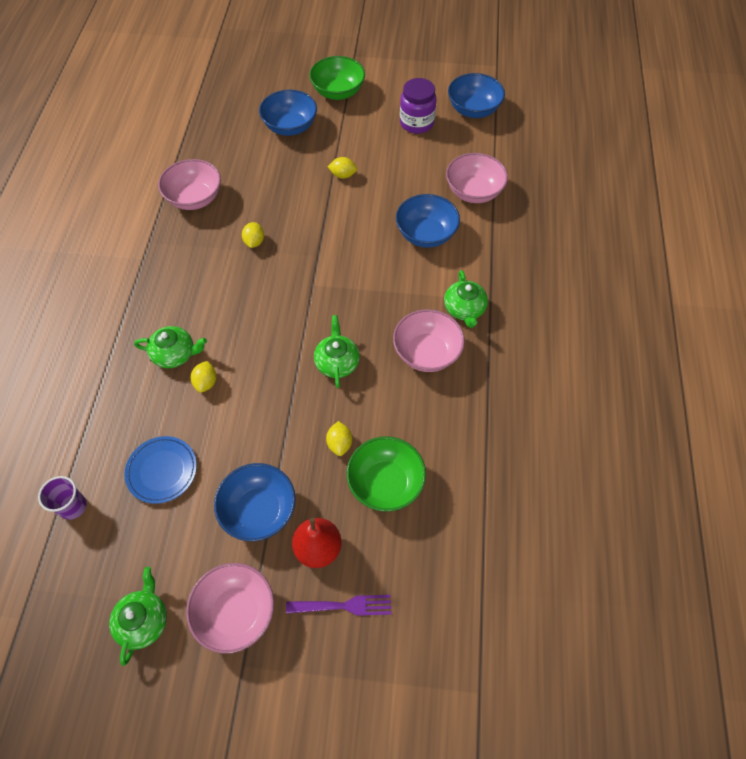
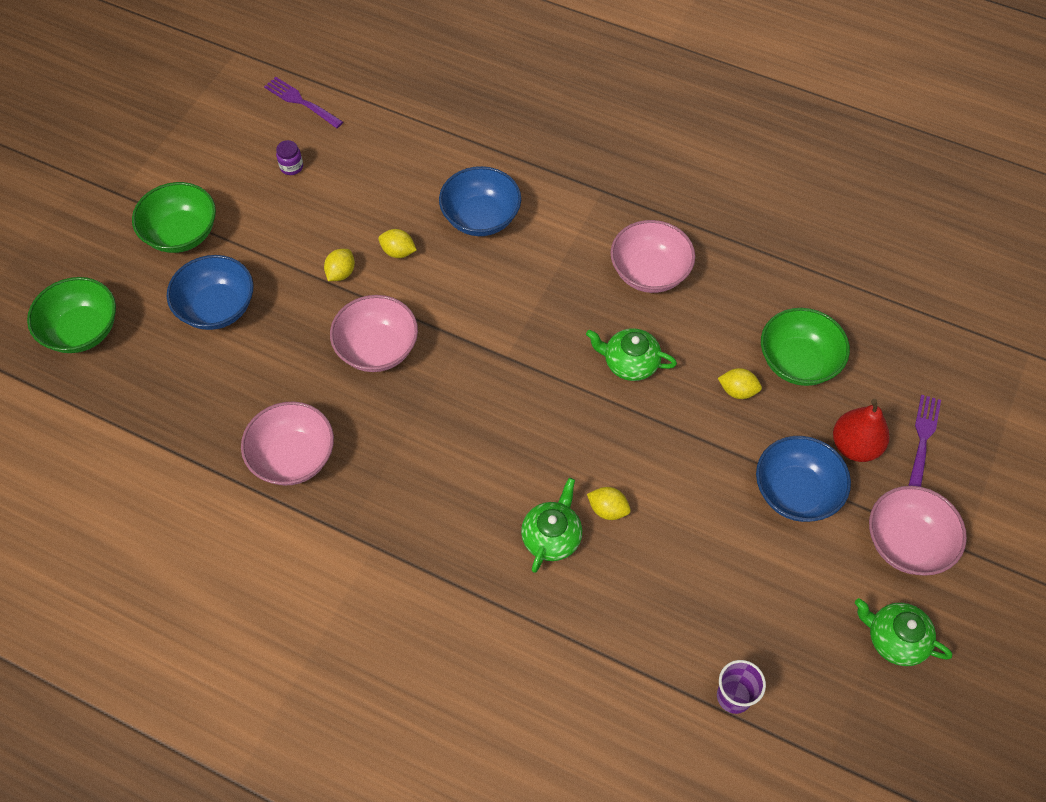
camera: 70 degrees left, 0 degrees up
blue plate [124,436,197,504] -> none
yellow lemon [242,222,264,248] -> yellow lemon moved to [379,229,417,258]
purple jar [400,78,436,134] -> purple jar [276,140,303,175], size x0.49
green teapot [444,270,488,328] -> none
pink bowl [446,153,508,203] -> pink bowl moved to [330,295,418,372]
blue bowl [448,73,505,118] -> purple fork [264,77,343,128]
none -> green bowl [27,277,116,353]

